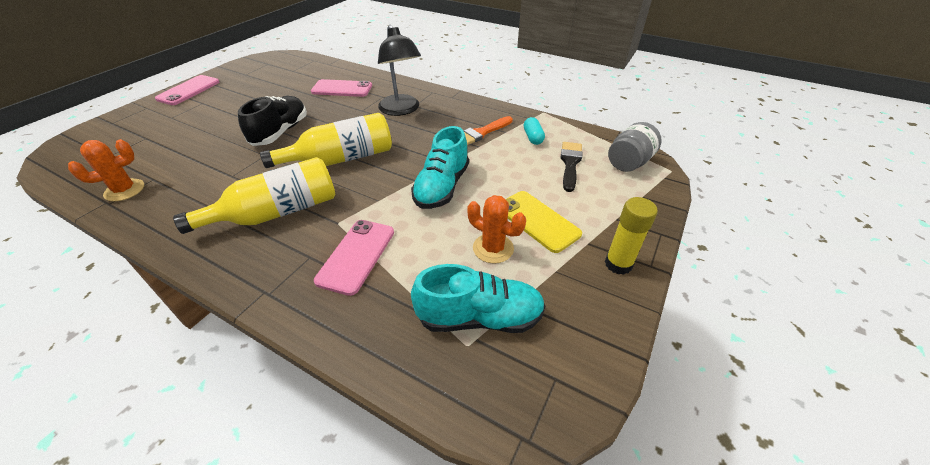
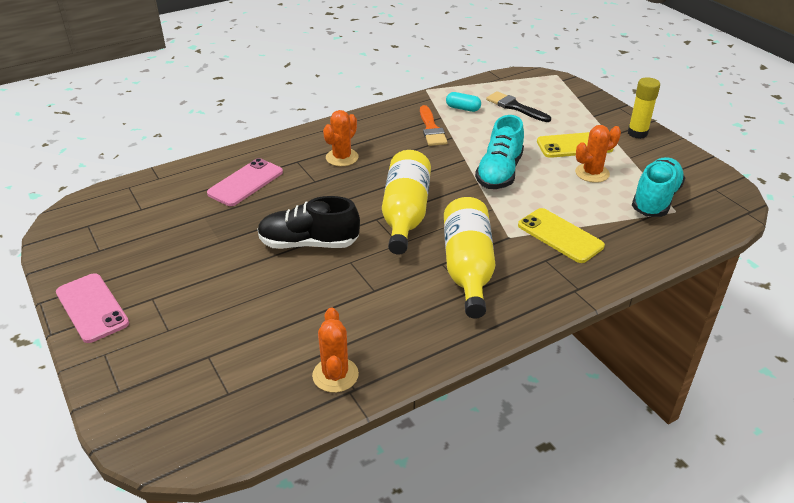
camera: 60 degrees left, 5 degrees down
black shoe [238,96,307,146] -> black shoe turned 45 degrees counterclockwise [257,196,360,249]
pink phone [314,220,394,296] -> yellow phone [518,208,605,263]
black lamp [378,25,421,116] -> orange cactus [323,110,359,166]
turquoise shoe [411,126,469,209] -> turquoise shoe turned 60 degrees clockwise [475,115,524,189]
grey jar [608,122,662,172] -> none

